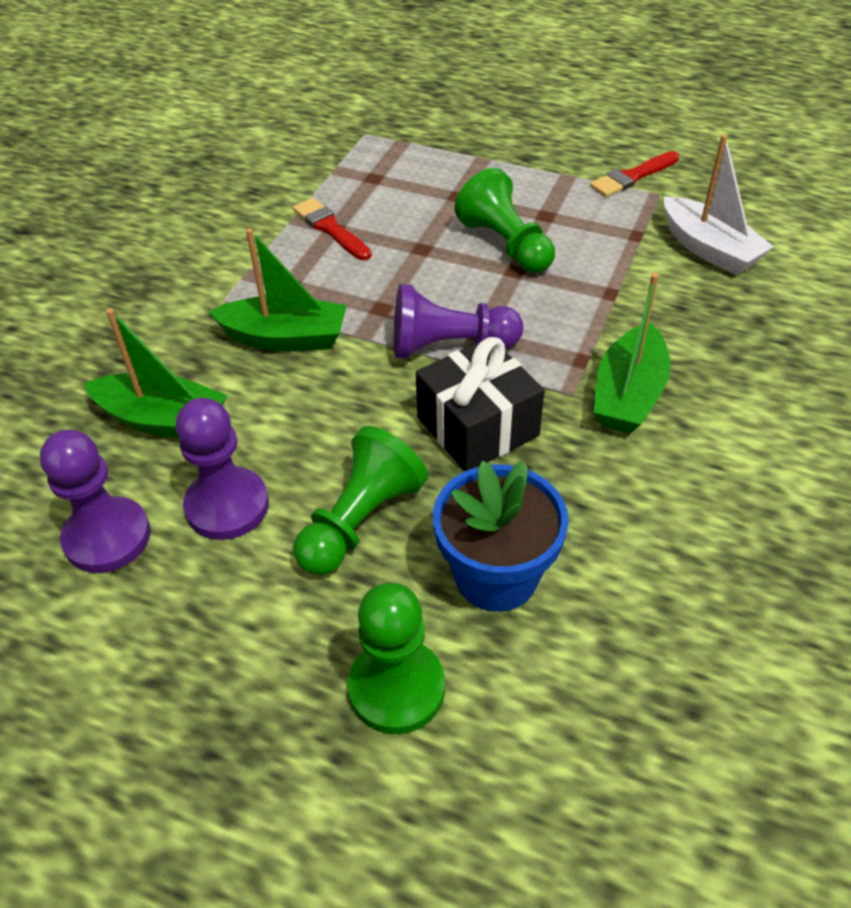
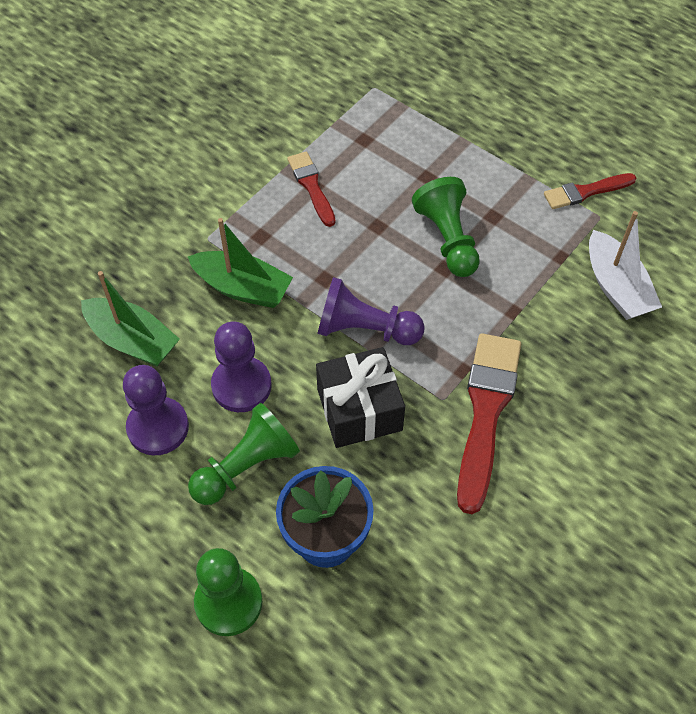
camera: 15 degrees right, 10 degrees up
purple pawn [40,430,151,573] -> purple pawn moved to [211,322,271,412]
green boat [594,273,671,434] -> red brush [457,333,521,514]

